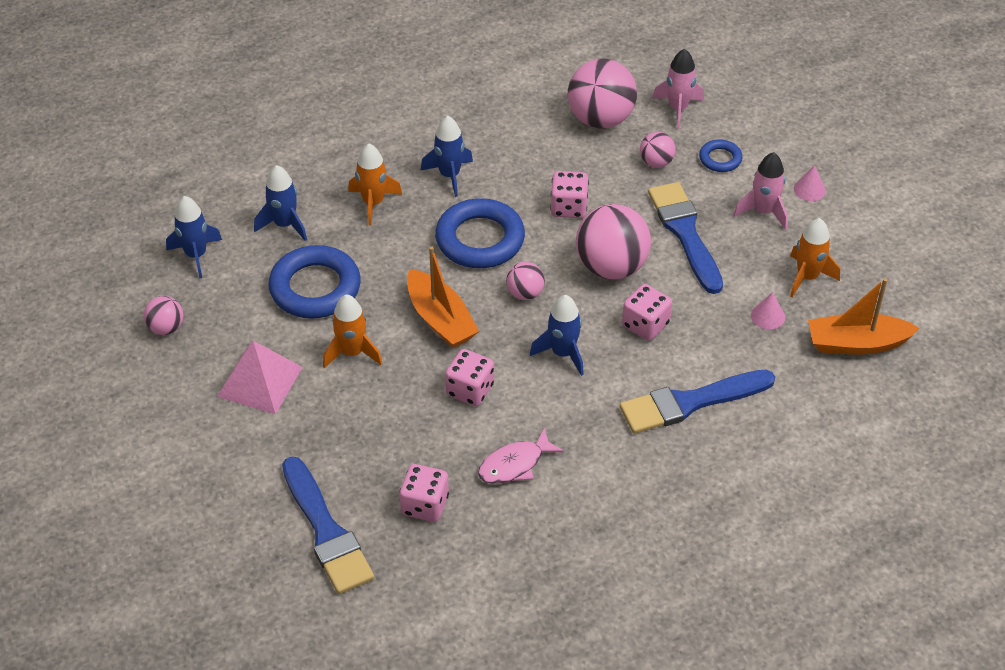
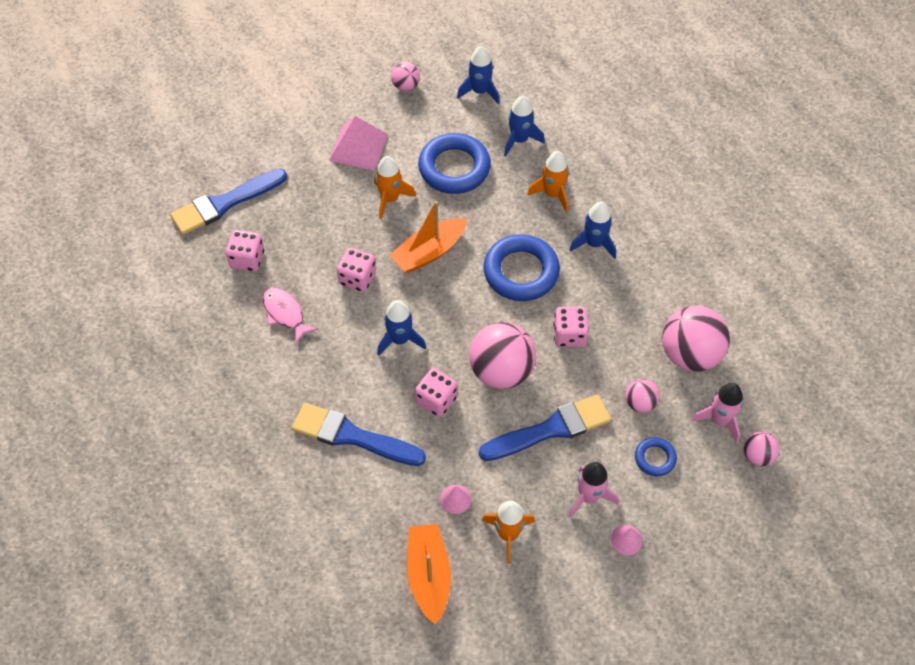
camera: 85 degrees right, 10 degrees up
pink ball [506,262,545,300] -> pink ball moved to [744,431,780,466]
blue brush [620,369,775,434] -> blue brush turned 45 degrees counterclockwise [292,403,426,466]

